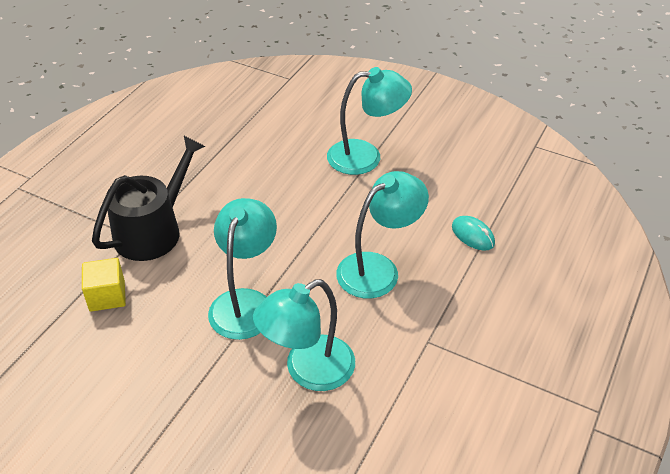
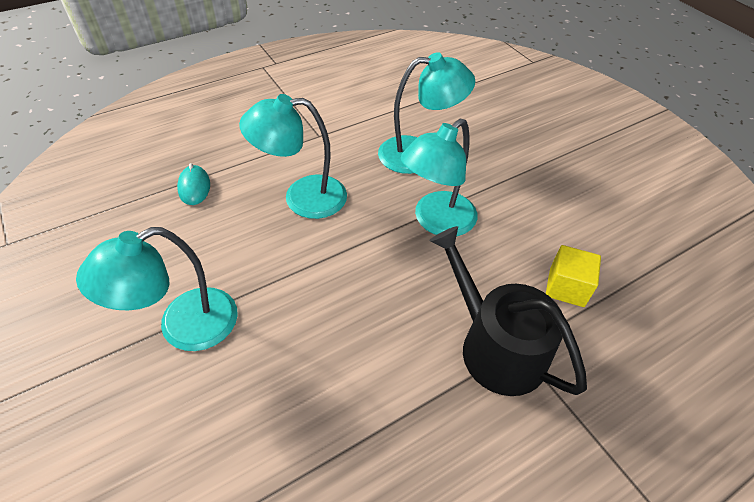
camera: 150 degrees left, 5 degrees up
black watering can [92,136,205,261] -> black watering can turned 75 degrees clockwise [429,226,587,396]
turquoise lamp [327,67,412,175] -> turquoise lamp turned 60 degrees counterclockwise [76,227,238,351]

